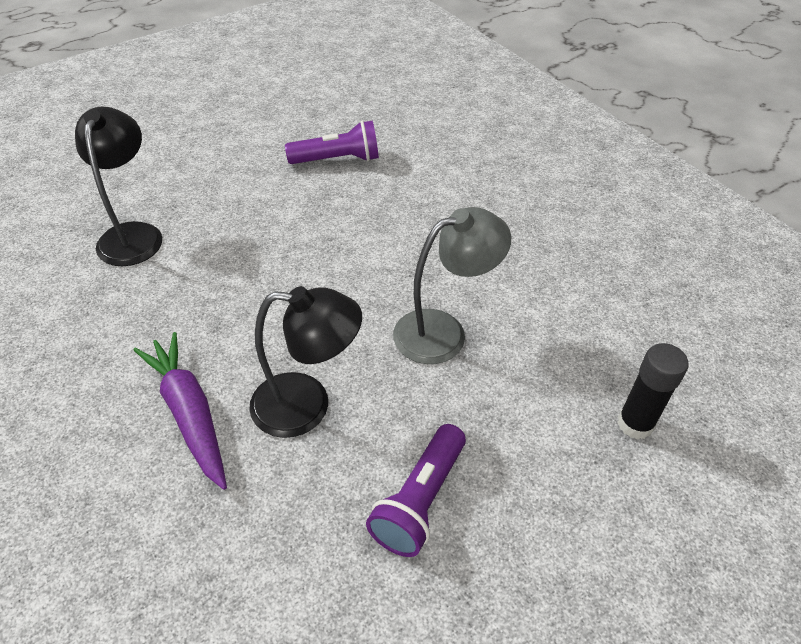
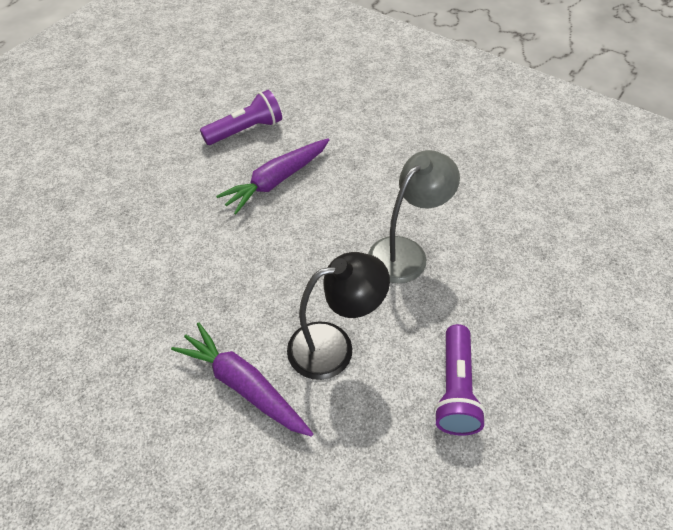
camera: 20 degrees left, 5 degrees up
black lamp [75,106,162,266] -> none
black glue stick [617,343,689,439] -> none
none -> purple carrot [216,138,329,214]

